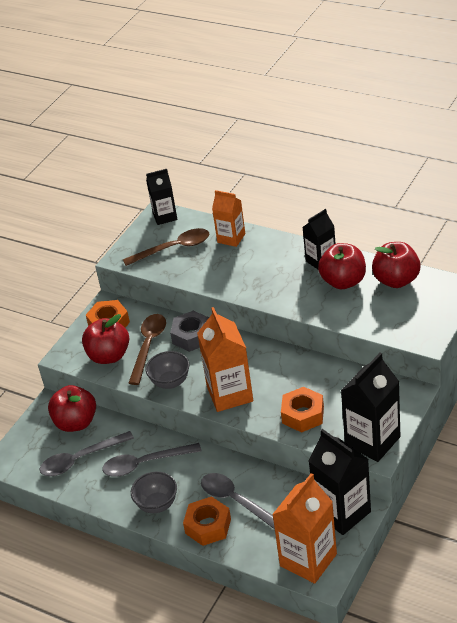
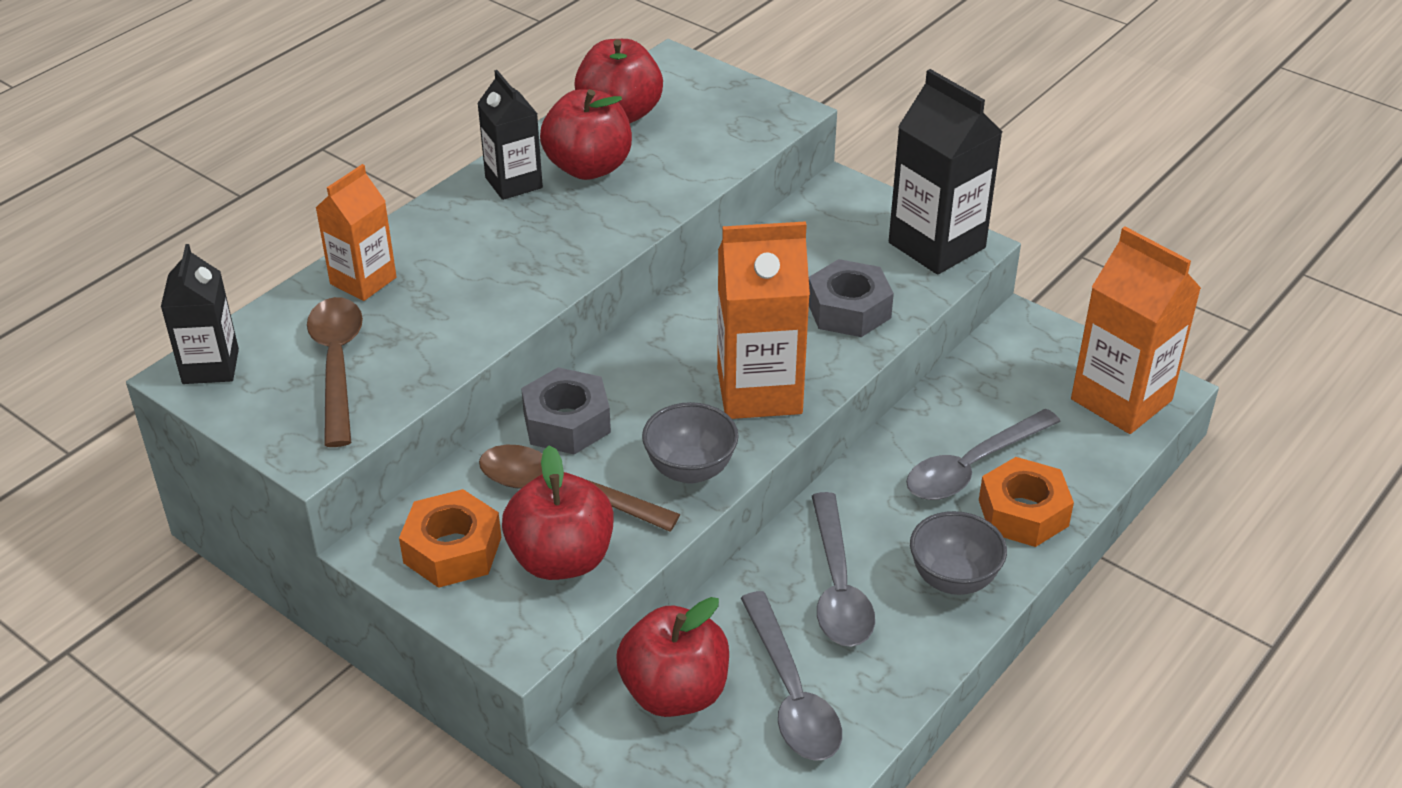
camera: 85 degrees left, 0 degrees up
orange nut [281,387,324,433] -> grey nut [809,259,894,337]
black carton [309,429,371,535] -> none

